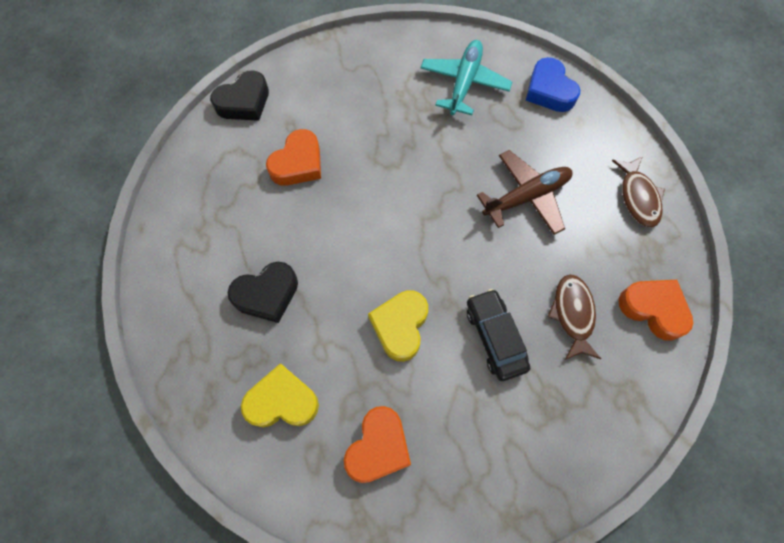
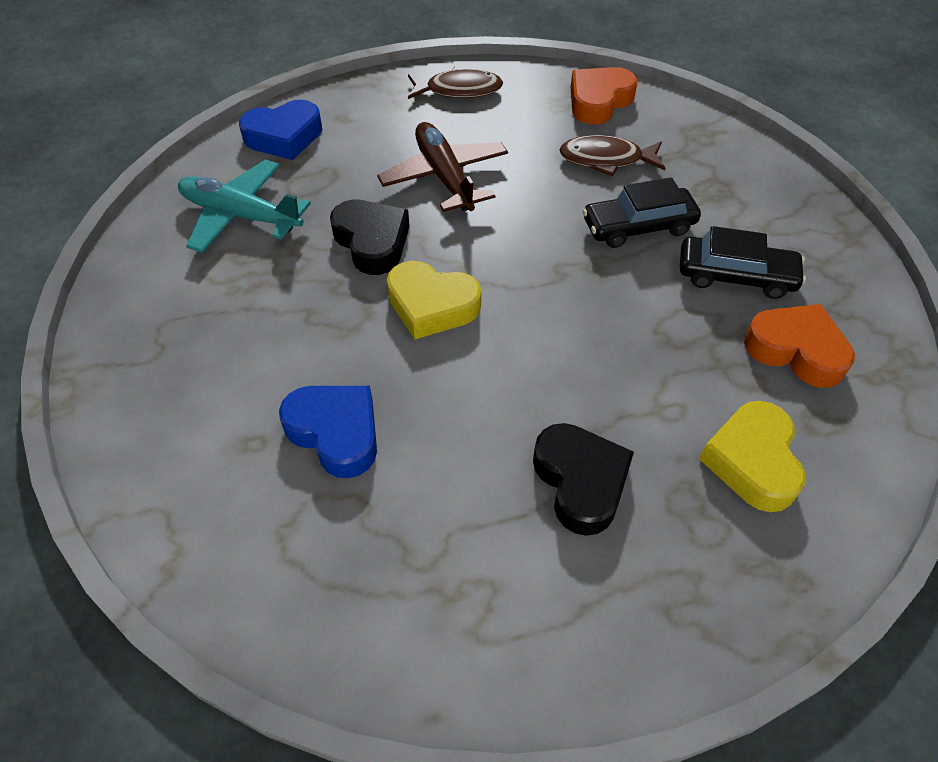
camera: 85 degrees left, 15 degrees down
black heart [210,71,269,121] -> black heart moved to [330,200,410,275]
orange heart [266,129,321,186] -> blue heart [279,386,377,478]
yellow heart [368,290,428,362] -> yellow heart moved to [387,261,481,339]
none -> black car [680,226,806,299]

